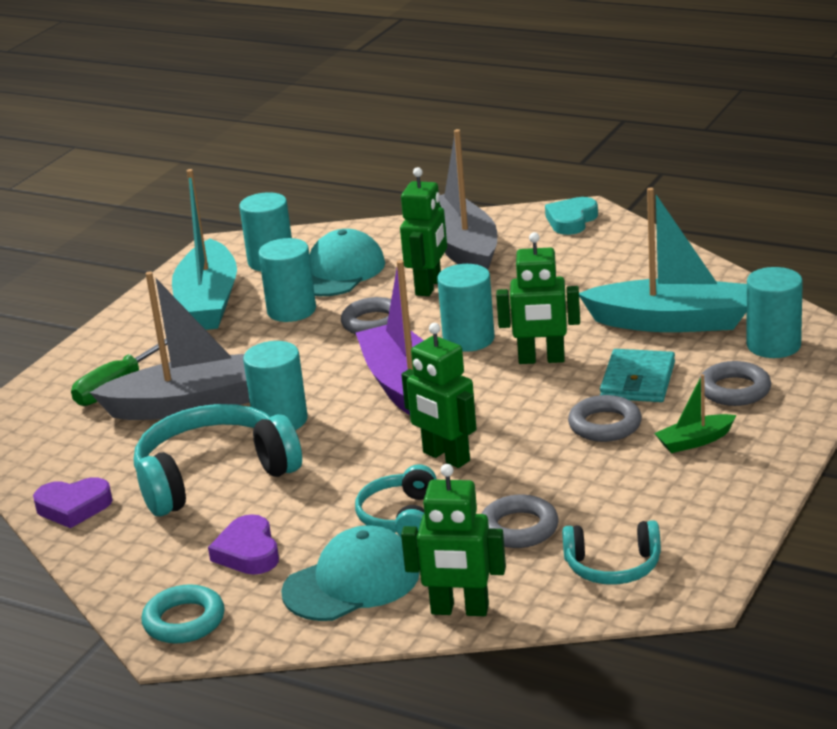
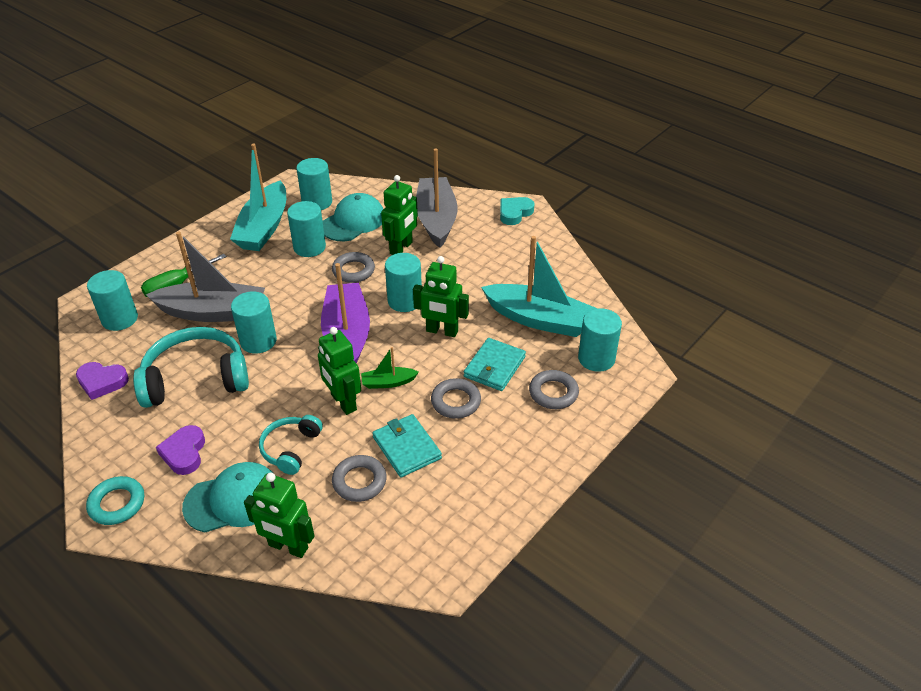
camera: 10 degrees right, 15 degrees up
turquoise headphones [562,520,661,585] -> none
green boat [654,374,736,453] -> green boat moved to [361,347,419,389]
none -> turquoise cylinder [87,270,138,331]
none -> turquoise wallet [373,414,442,477]

